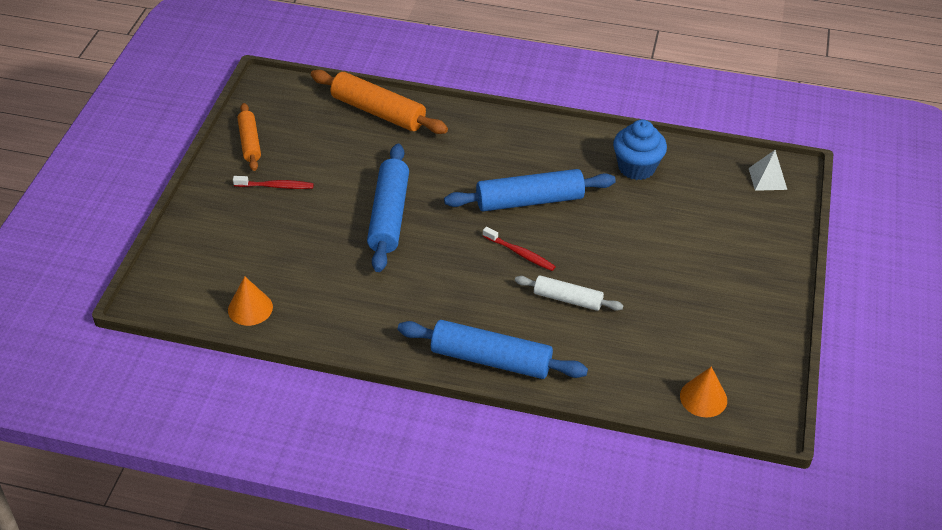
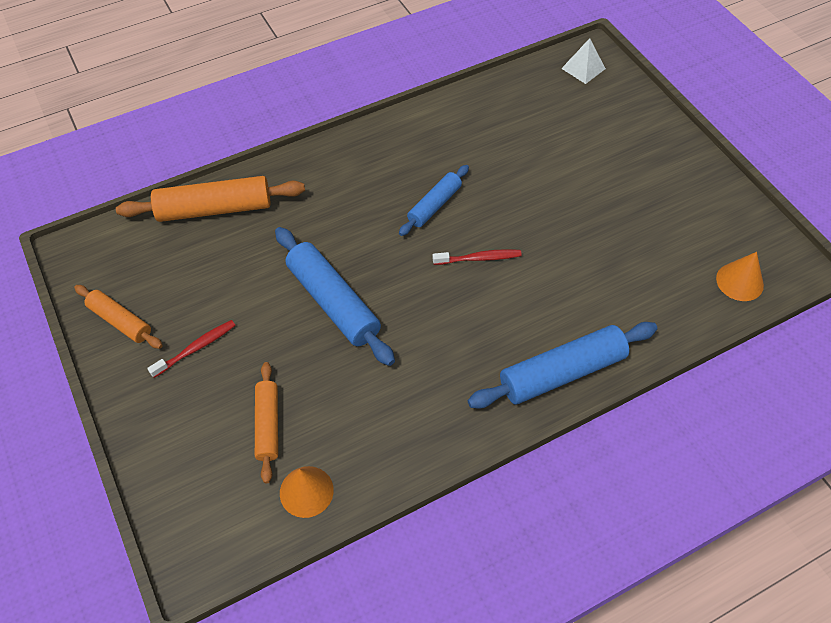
camera: 40 degrees left, 10 degrees up
blue rolling pin [444,169,616,211] -> blue rolling pin [399,165,469,236], size x0.60
white rolling pin [515,275,623,311] -> none
blue cupcake [613,120,667,180] -> none
none -> orange rolling pin [255,362,278,483]

